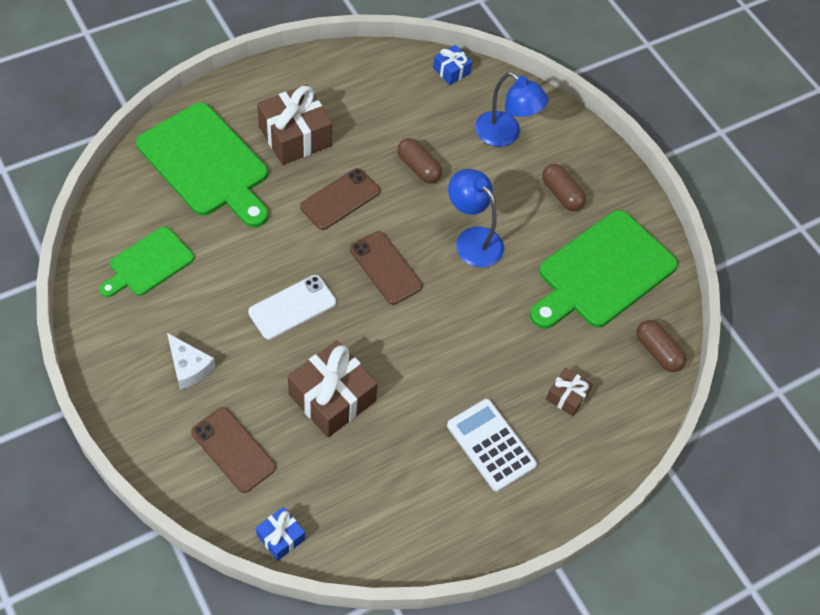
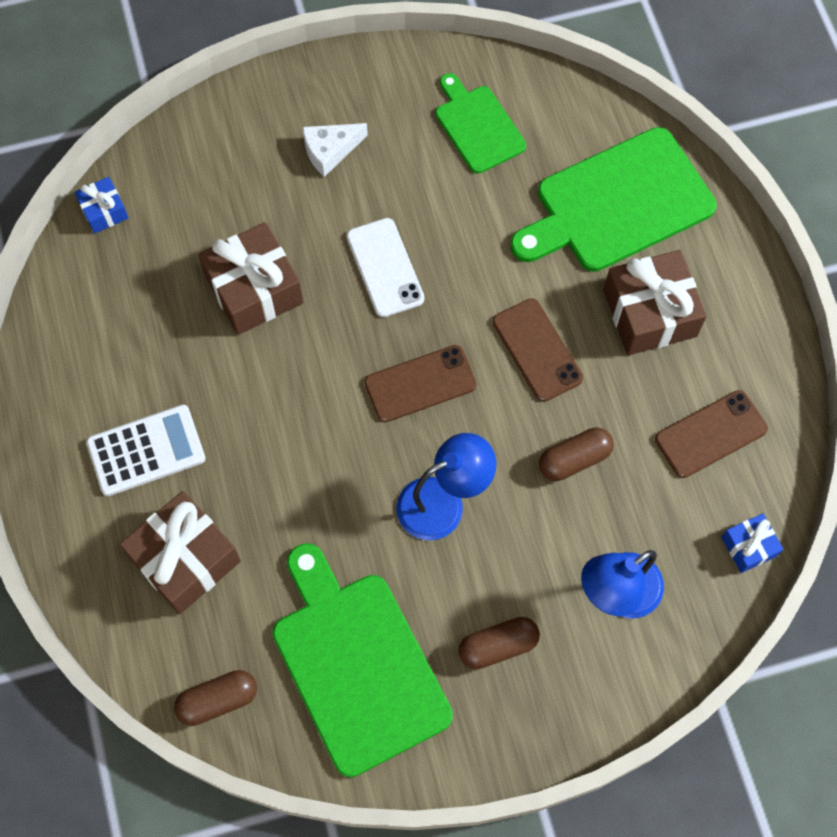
camera: 110 degrees right, 10 degrees up
brown phone [191,407,276,493] -> brown phone moved to [655,390,768,478]
brown gift [546,368,593,416] -> brown gift [120,491,241,614], size x1.93

